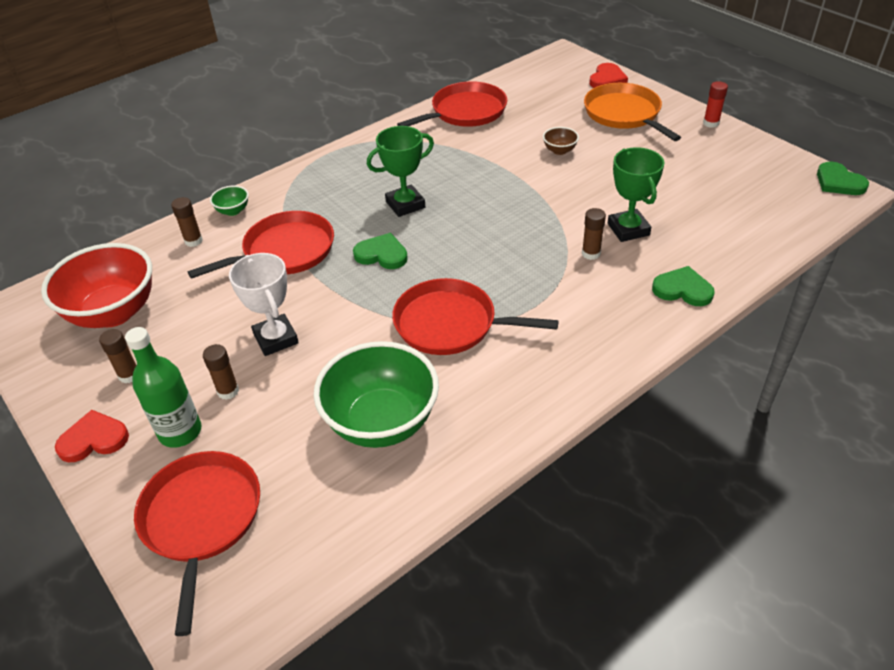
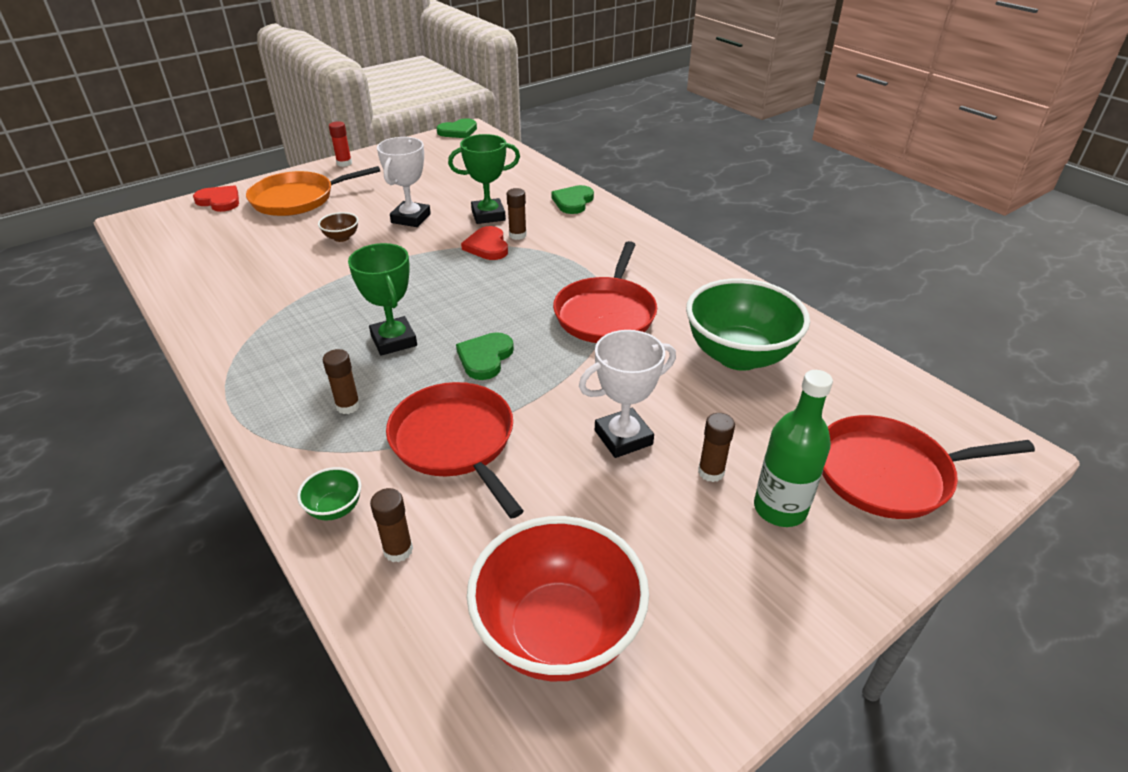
camera: 90 degrees left, 5 degrees down
red heart [55,410,129,462] -> red heart moved to [461,226,508,260]
brown glue stick [99,329,136,383] -> brown glue stick moved to [323,349,361,414]
red pan [397,81,507,127] -> none
none -> white trophy [377,137,431,227]

